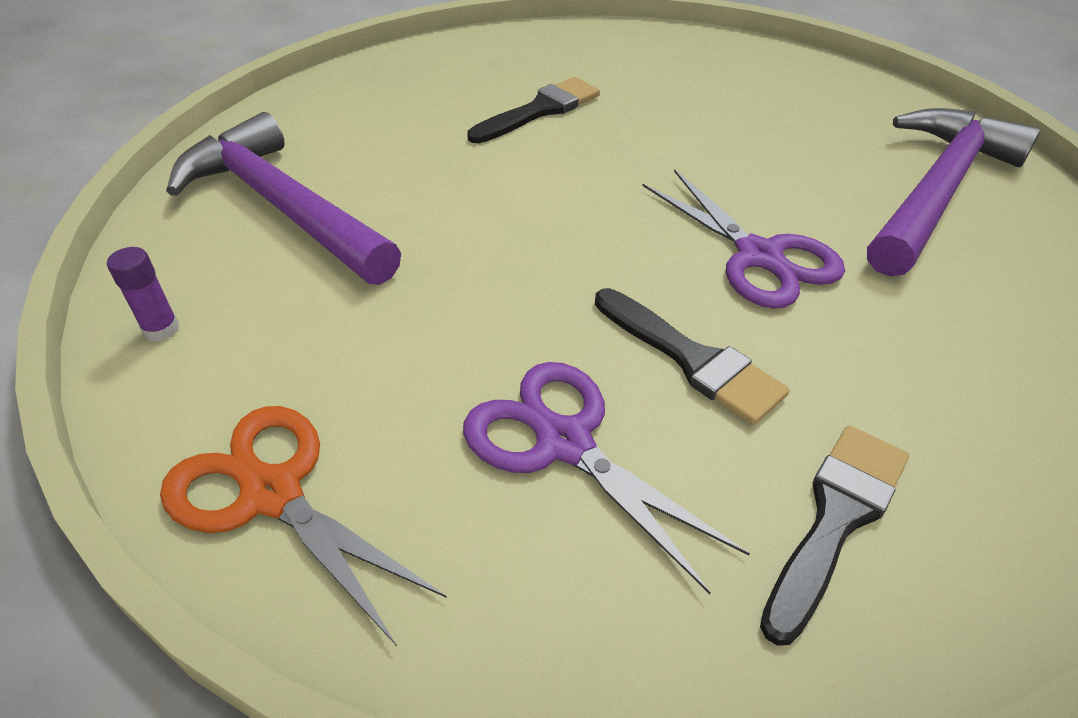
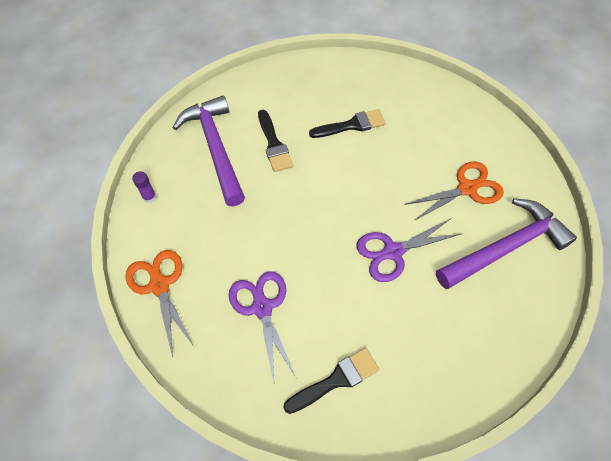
camera: 25 degrees right, 15 degrees up
black brush [595,288,790,425] -> black brush moved to [258,110,293,172]
purple scissors [642,169,845,309] -> purple scissors turned 75 degrees clockwise [356,219,461,282]
none -> orange scissors [404,161,504,221]

